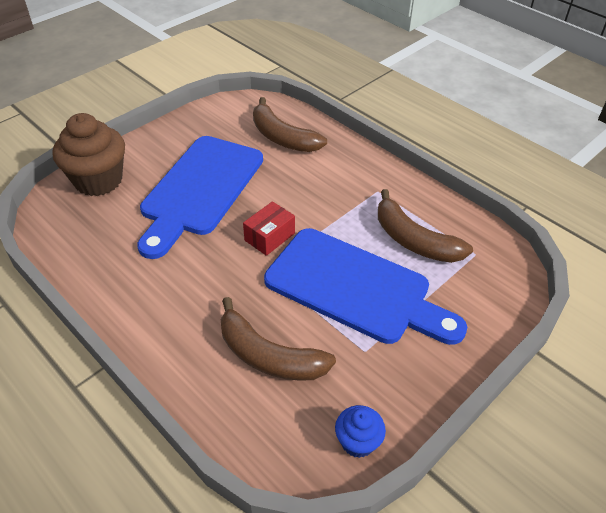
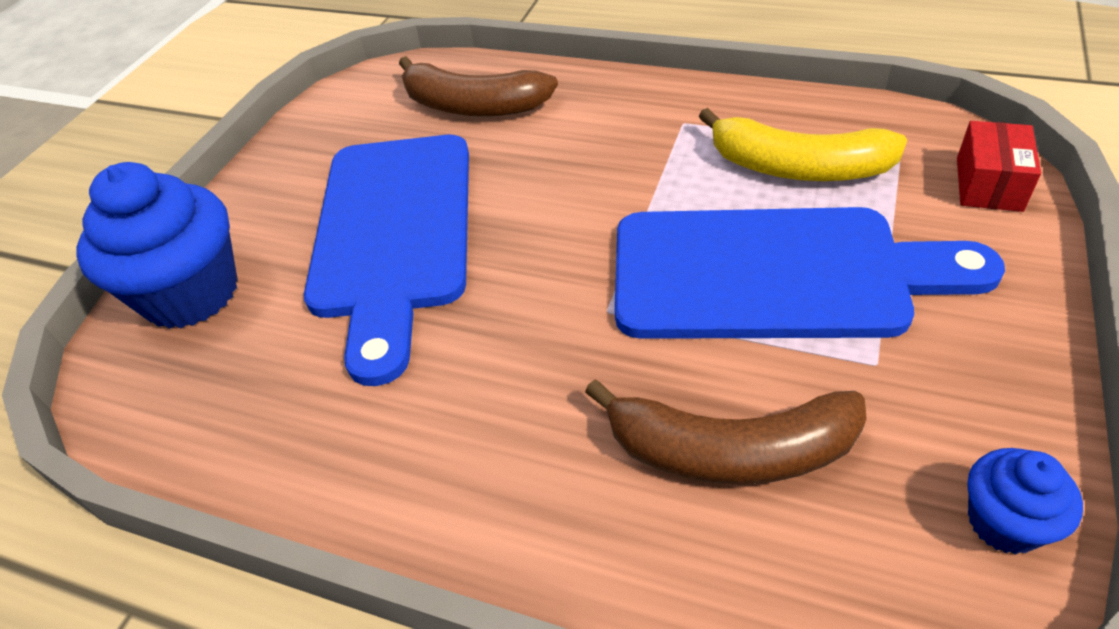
camera: 20 degrees left, 0 degrees up
brown cupcake [53,113,125,196] -> blue cupcake [76,162,238,329]
red box [243,201,295,256] -> red box moved to [957,121,1041,212]
brown banana [378,189,473,263] -> yellow banana [699,108,907,181]

